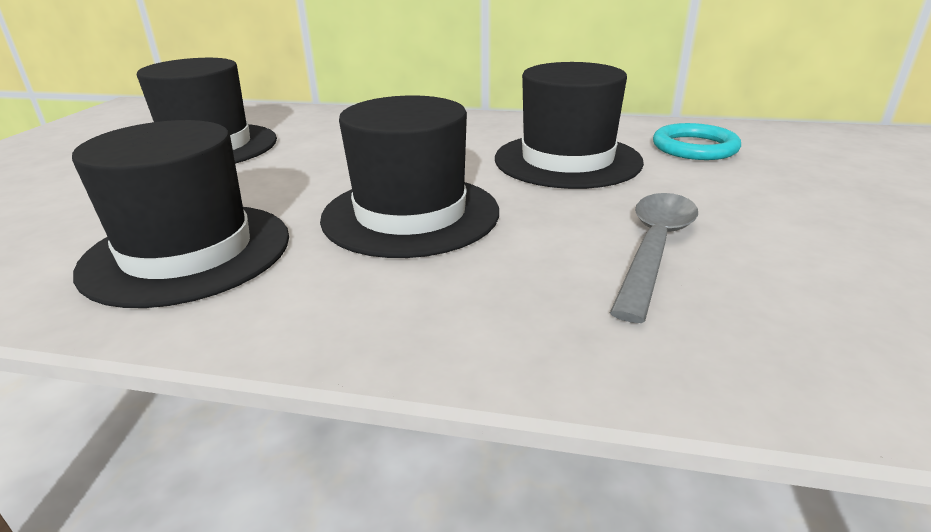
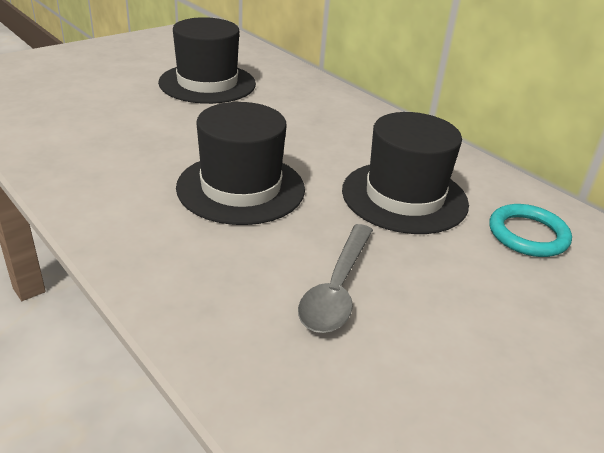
camera: 35 degrees right, 5 degrees up
black hat [72,120,289,308] -> none
grey spoon [610,193,698,323] -> grey spoon turned 135 degrees clockwise [298,224,373,333]

